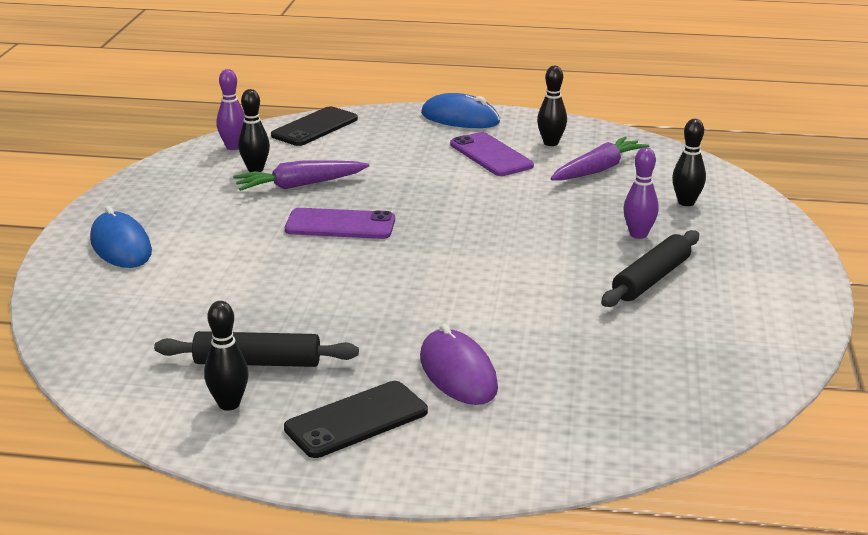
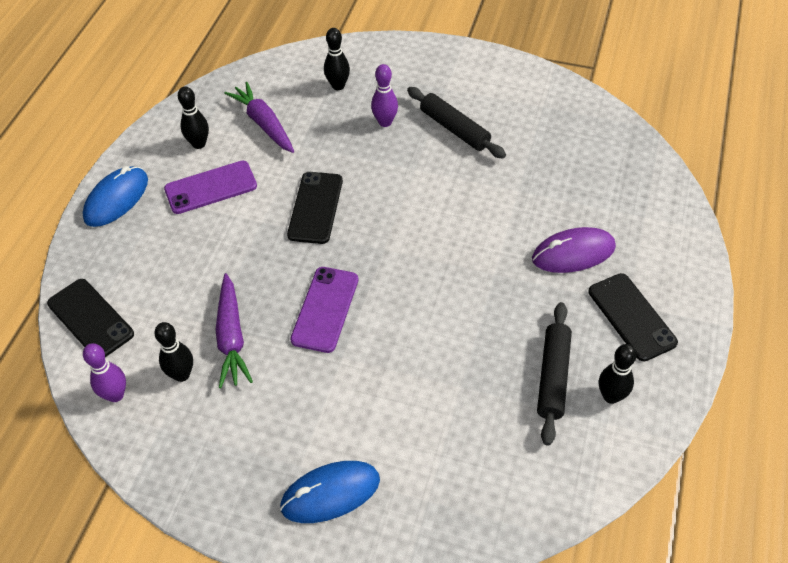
camera: 80 degrees left, 25 degrees up
none -> black phone [287,172,343,244]

